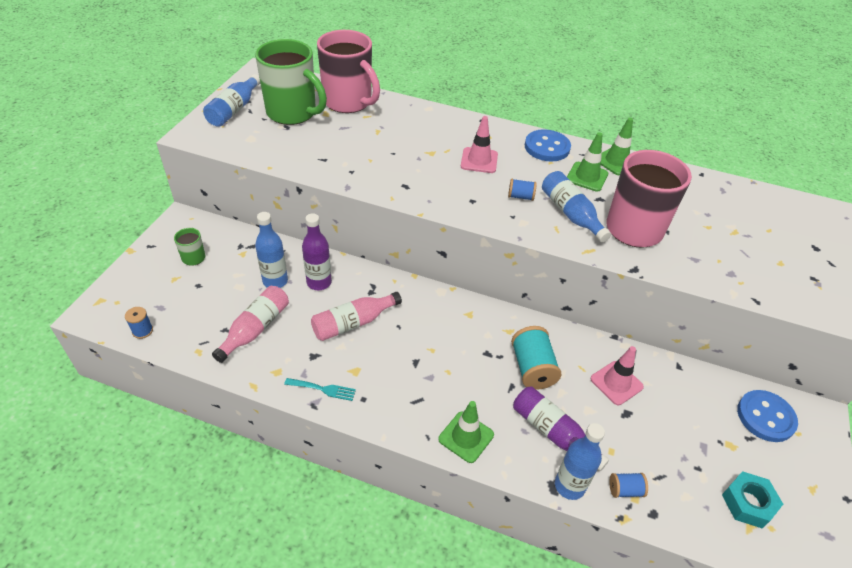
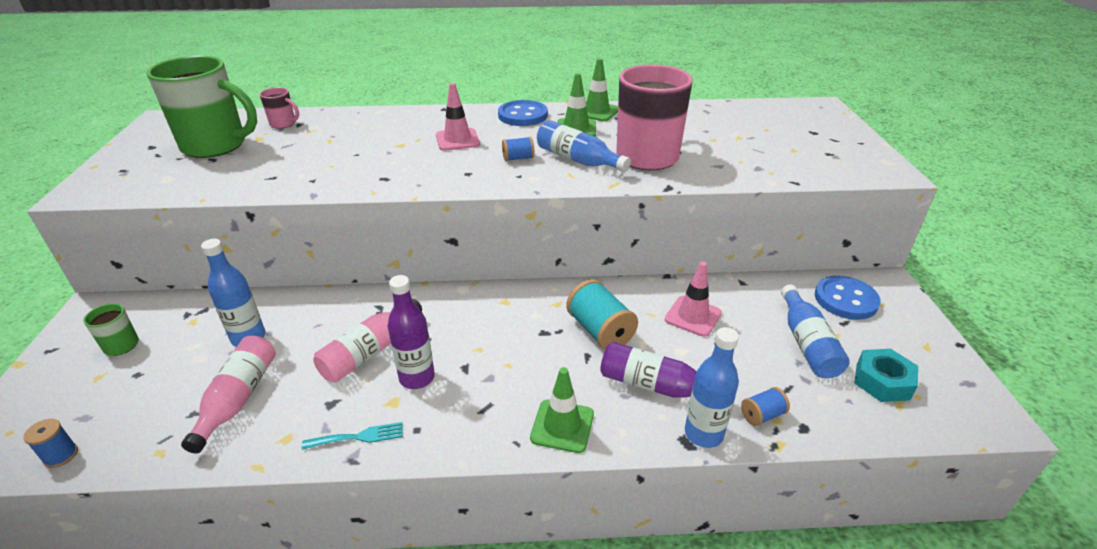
camera: 20 degrees left, 10 degrees down
blue bottle [203,74,260,127] -> blue bottle moved to [781,285,850,378]
purple bottle [302,213,332,290] -> purple bottle moved to [388,275,435,389]
pink mug [317,30,380,113] -> pink mug [260,87,299,129], size x0.44

